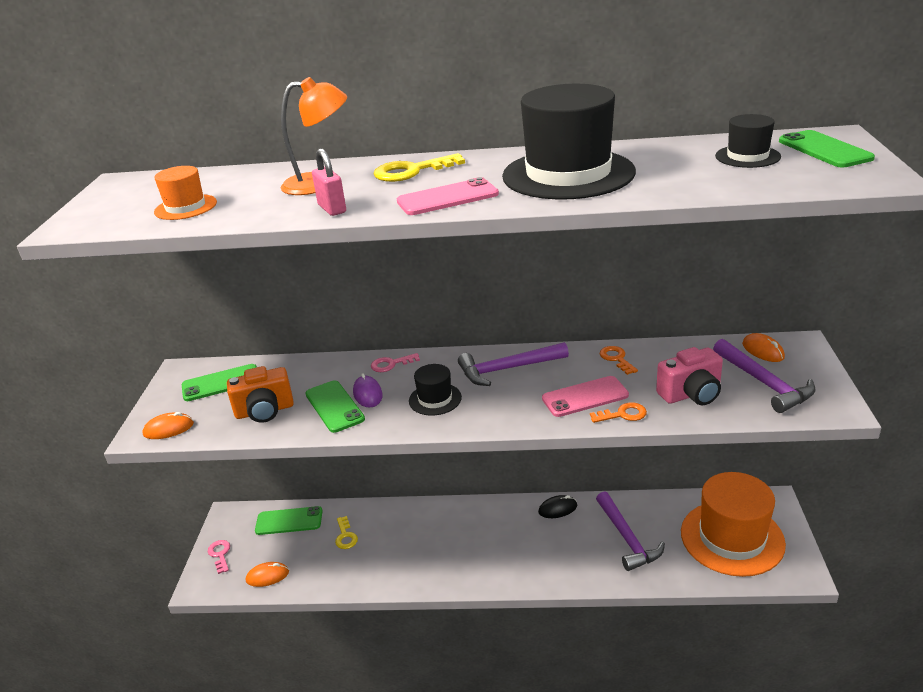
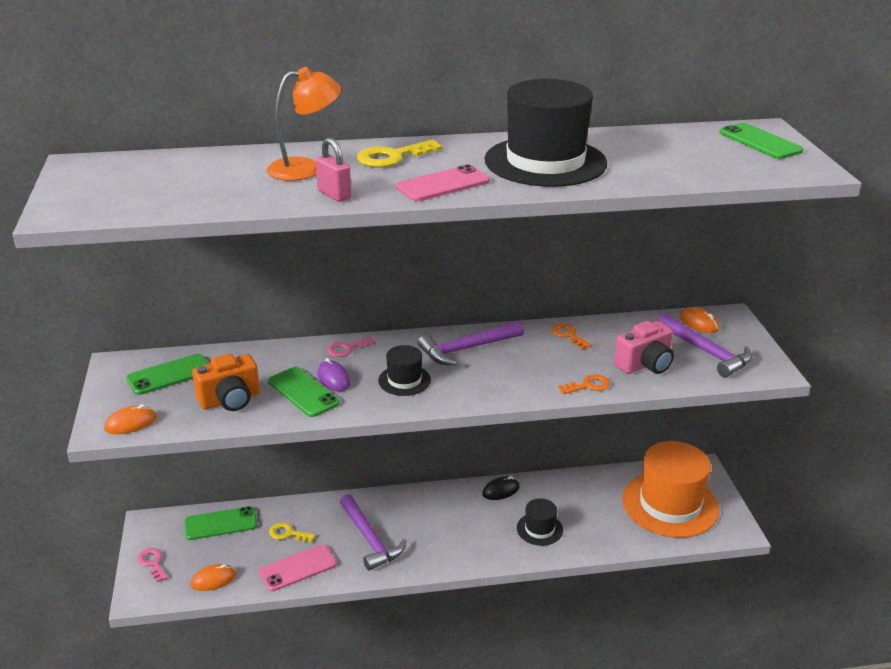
camera: 15 degrees left, 0 degrees up
orange hat [154,166,217,220] -> none
yellow key [335,516,358,549] -> yellow key turned 135 degrees clockwise [269,522,315,543]
pink phone [542,376,629,417] -> pink phone moved to [259,545,337,592]
purple hammer [596,491,665,571] -> purple hammer moved to [340,494,406,571]
black hat [715,114,781,168] -> black hat moved to [517,498,563,546]

